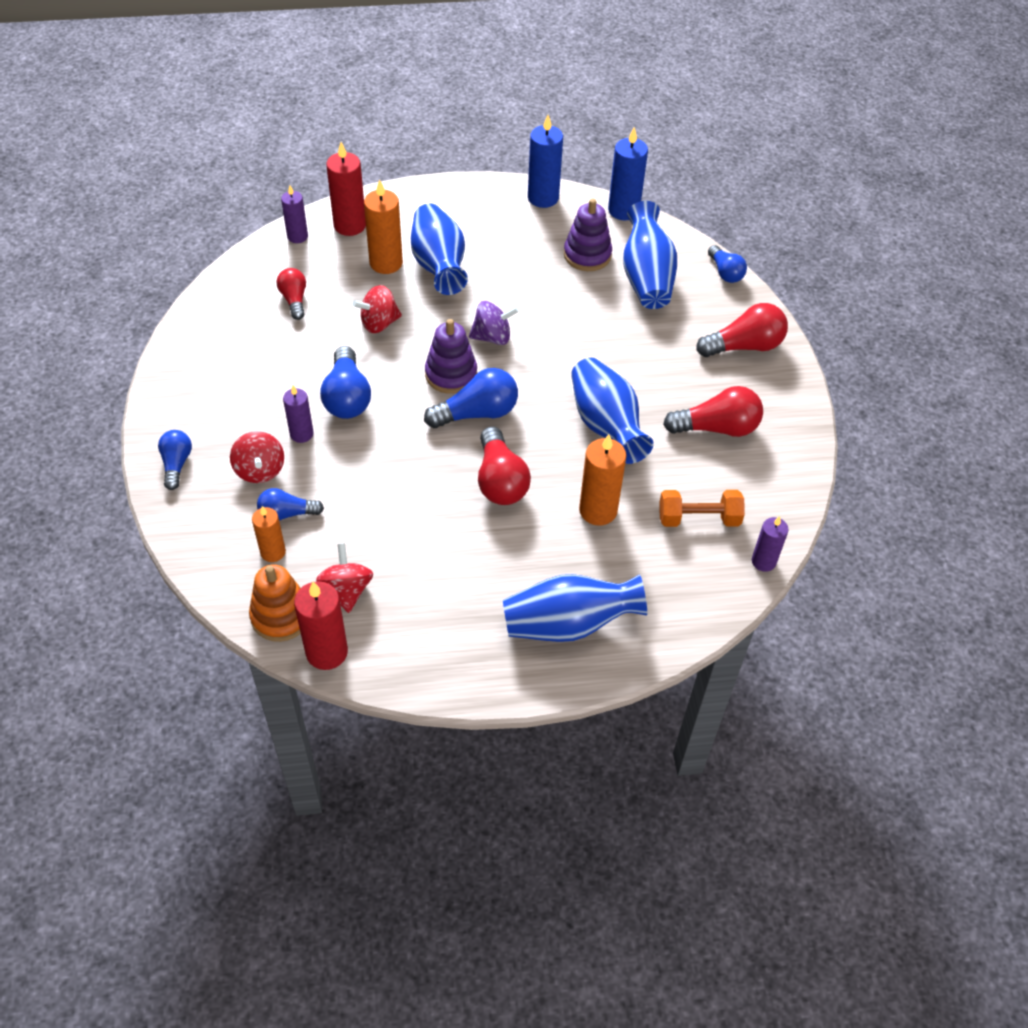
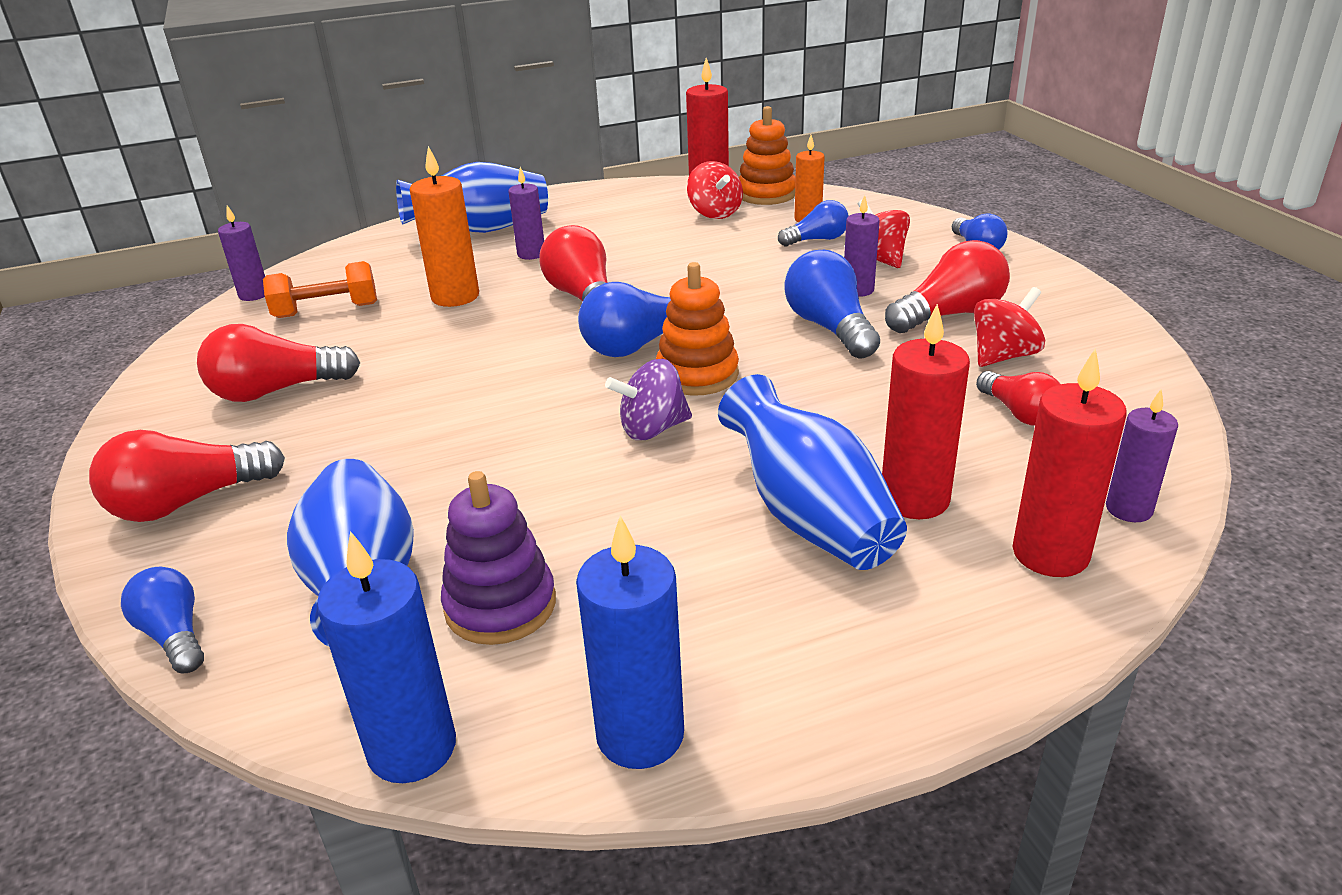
camera: 170 degrees right, 20 degrees down
red spinning top [352,285,402,333] -> red spinning top moved to [974,287,1045,367]
orange candle [364,179,403,274] -> red candle [882,304,970,519]
purple stacking toy [425,319,477,394] -> orange stacking toy [656,262,739,396]
blue vase [571,358,654,464] -> none
none -> purple candle [508,167,544,260]
none -> red light bulb [885,240,1010,333]

